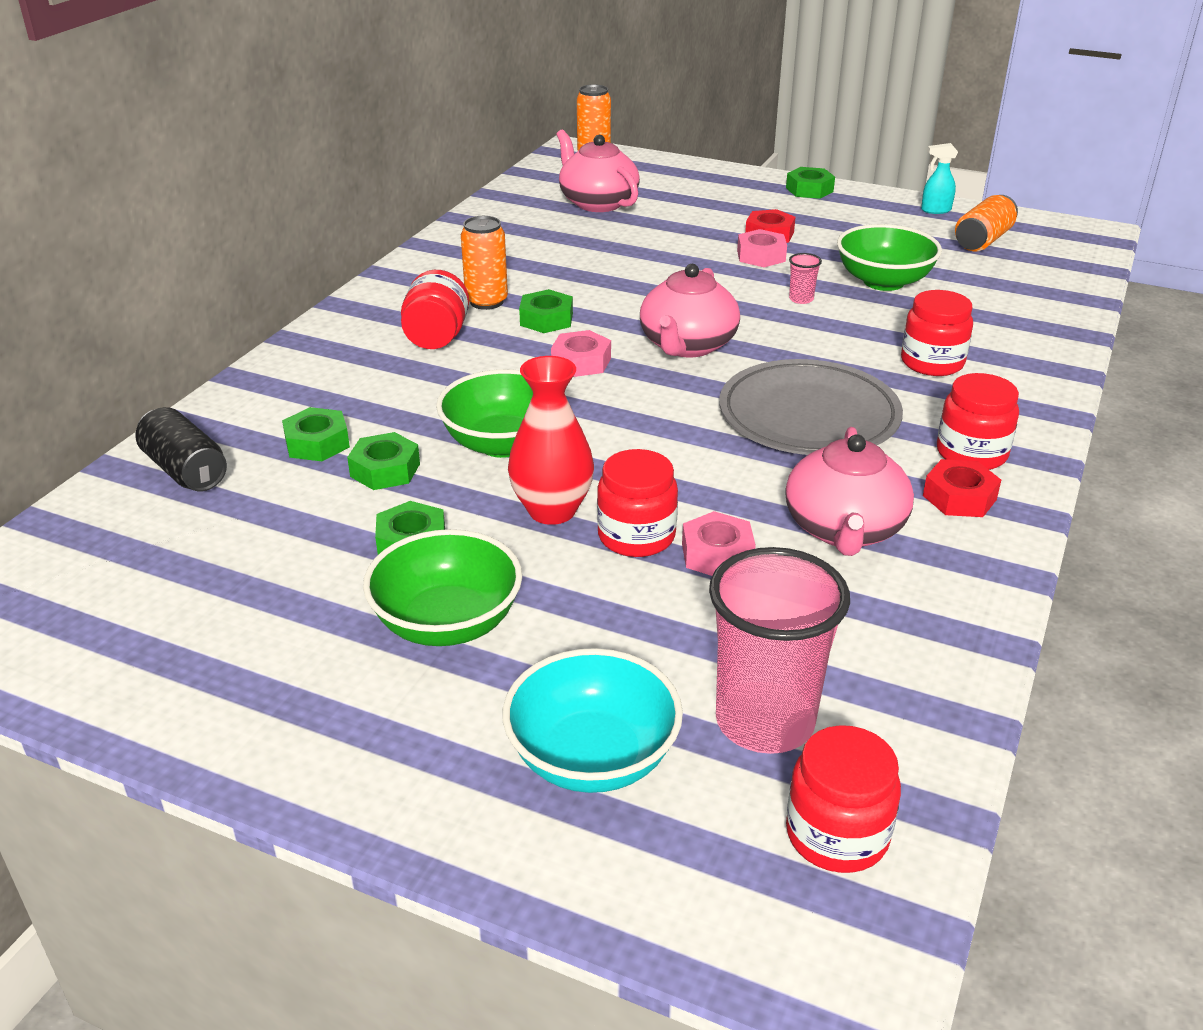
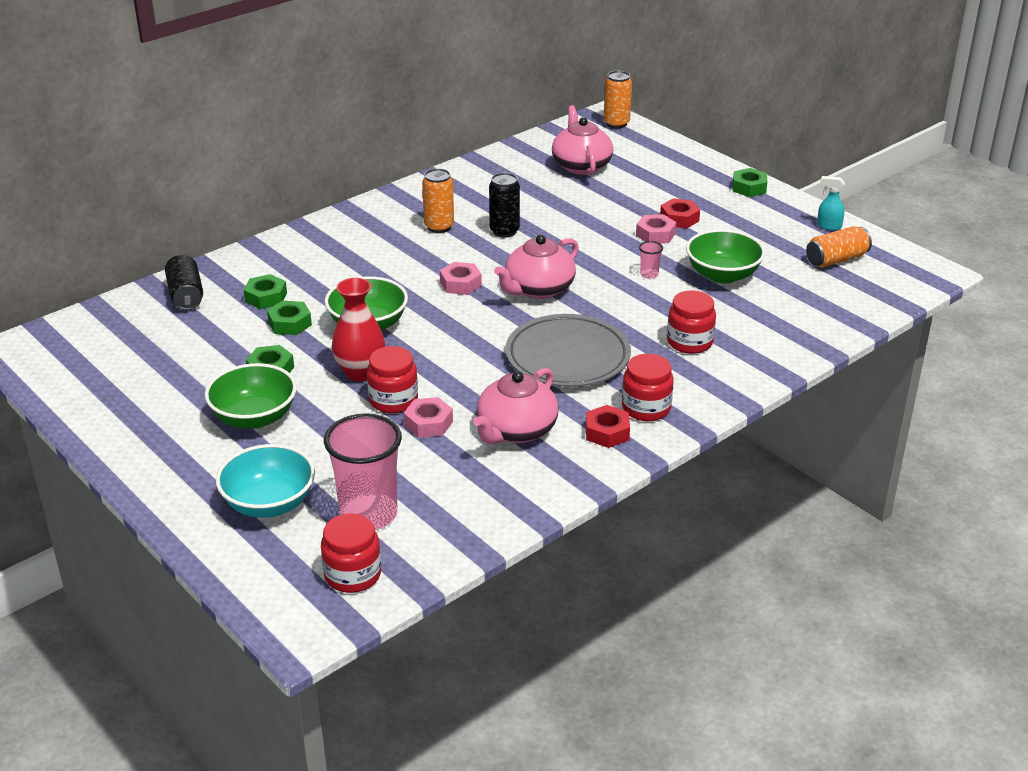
camera: 25 degrees right, 0 degrees up
red jar [401,270,469,349] -> none
green nut [519,289,573,333] -> none
none -> black can [489,173,520,237]

